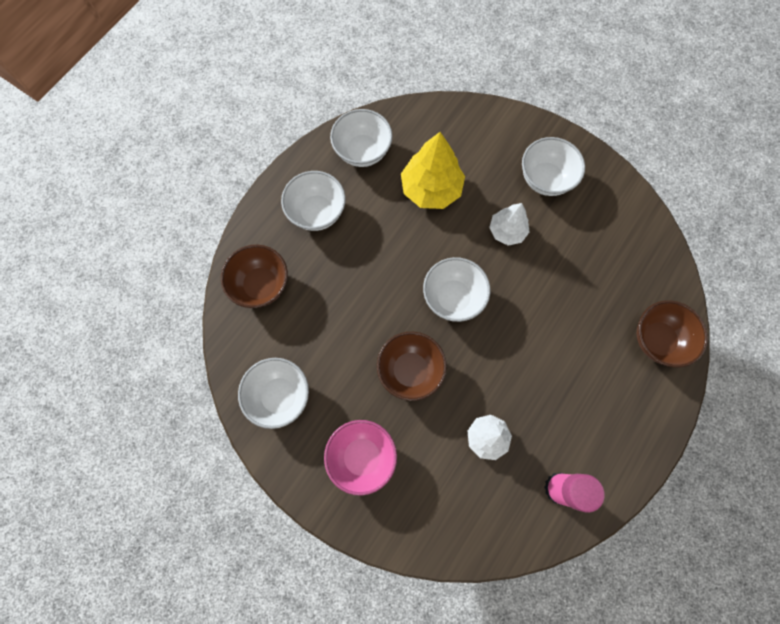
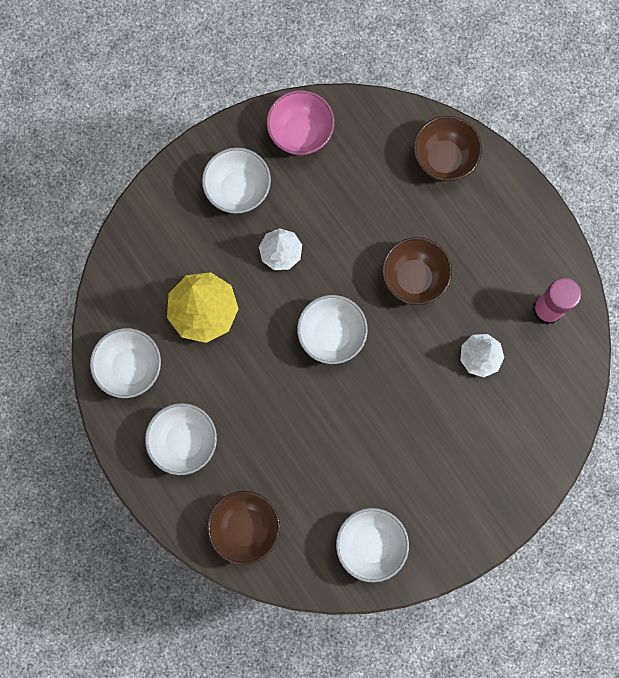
camera: 70 degrees left, 5 degrees up
pink bowl [324,420,397,496] -> pink bowl moved to [267,90,335,155]
brown bowl [377,332,447,401] -> brown bowl moved to [382,237,452,305]

